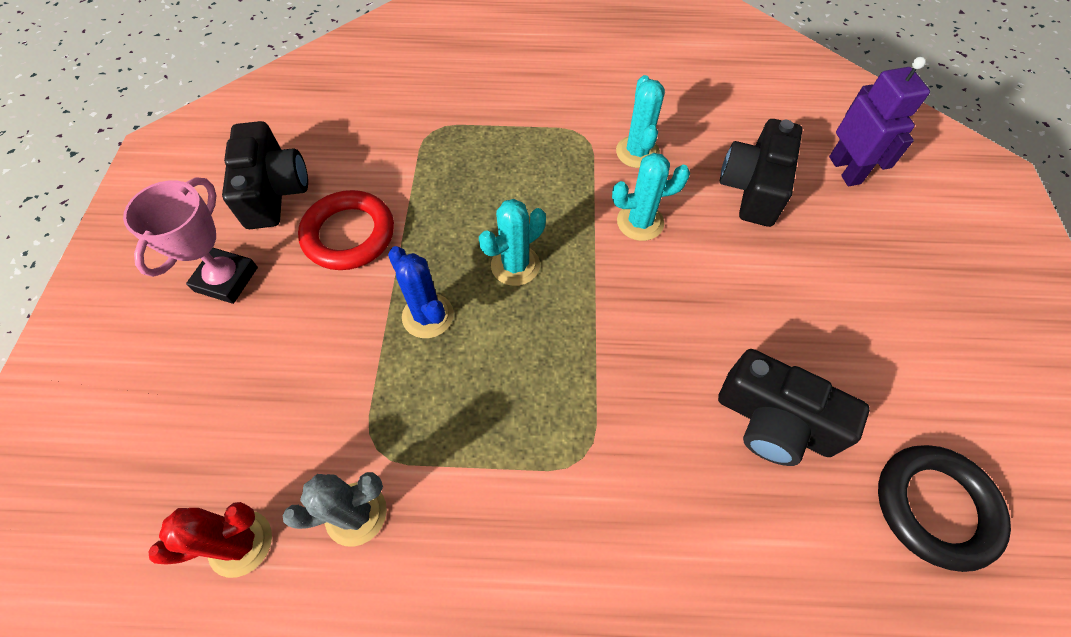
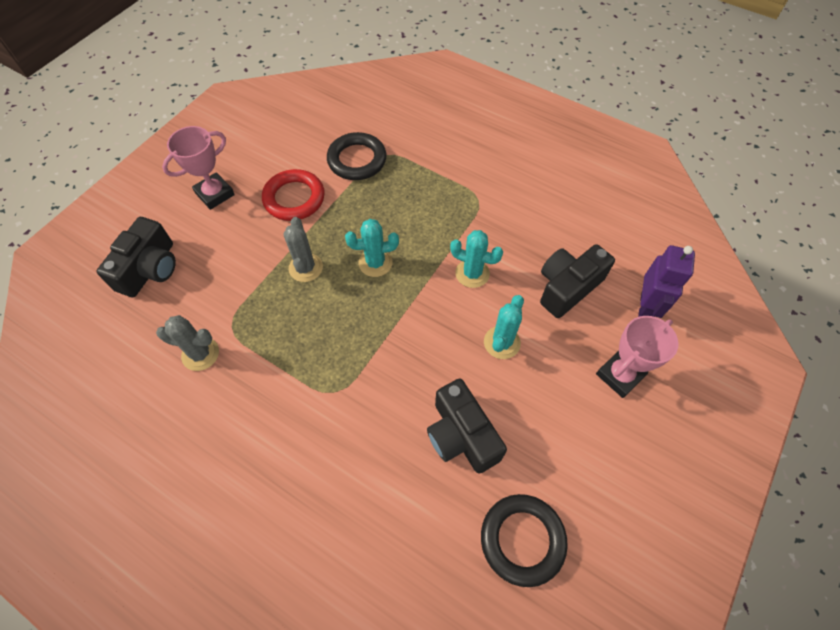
camera: 30 degrees right, 0 degrees up
red cactus [148,502,272,578] -> none
black camera [222,121,308,229] -> black camera moved to [97,217,176,297]
blue cactus [388,246,454,338] -> grey cactus [284,217,323,282]
turquoise cactus [616,75,665,168] -> turquoise cactus moved to [484,295,524,359]
none -> black ring [327,132,387,180]
none -> pink trophy [596,316,679,398]

